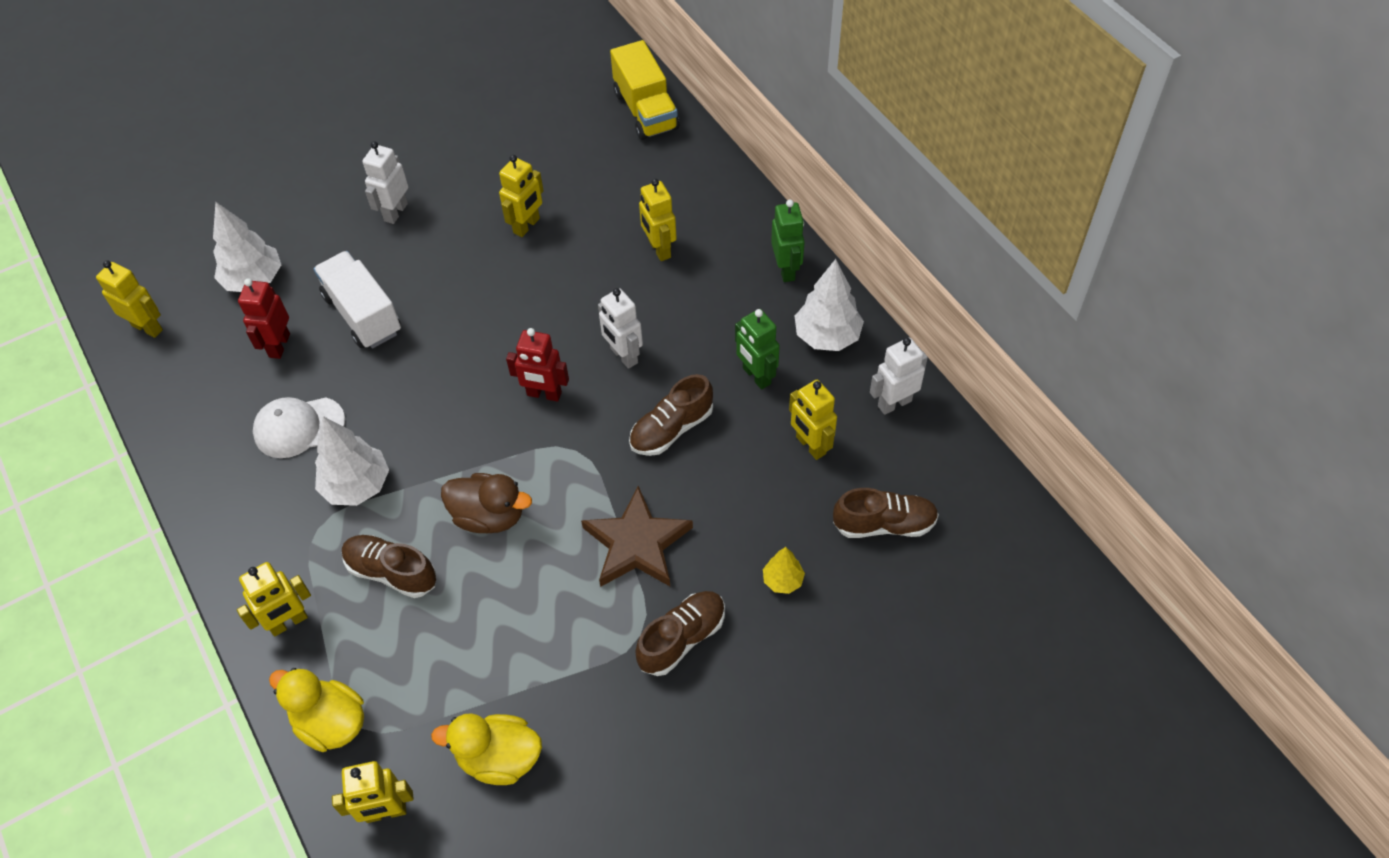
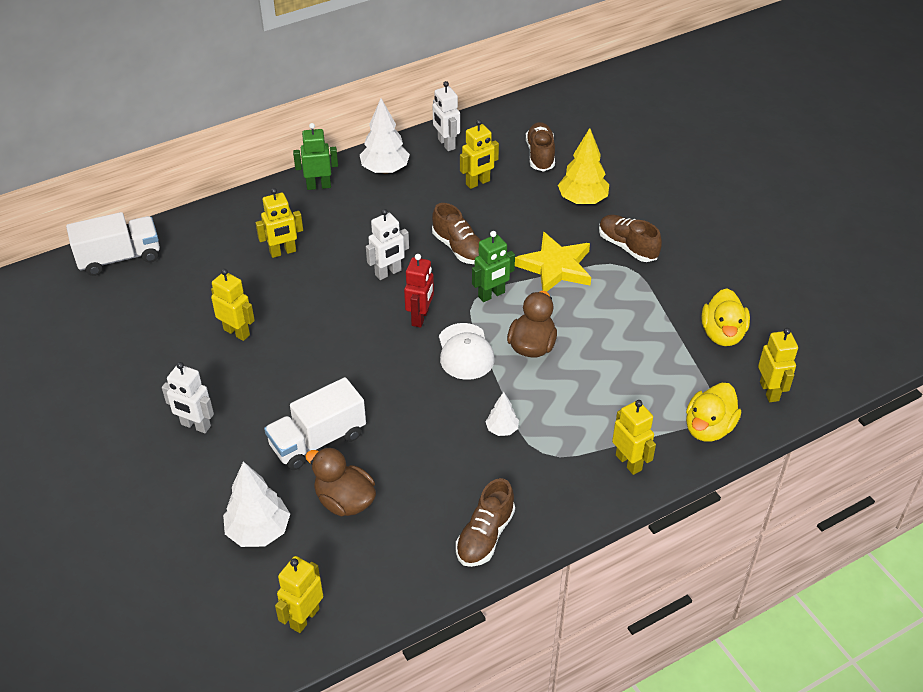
camera: 90 degrees left, 10 degrees down
red robot [238,278,290,359] -> brown duck [305,447,376,516]
white cap [253,397,345,458] -> white cap moved to [439,323,495,380]
white tree [315,416,389,506] -> white tree [486,392,519,436], size x0.54
brown shoe [342,535,436,598] -> brown shoe moved to [456,478,515,567]
brown star [581,486,693,587] -> yellow star [515,232,591,292]
yellow truck [610,40,679,140] -> white truck [66,212,160,276]
green robot [735,309,780,389] -> green robot moved to [472,231,515,302]
yellow tree [763,547,805,594] -> yellow tree [558,128,609,205], size x1.84

